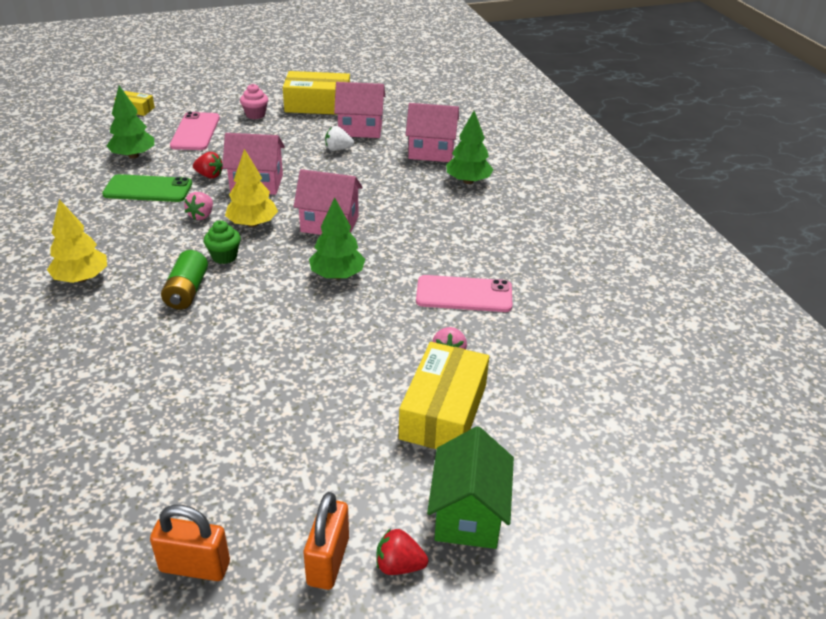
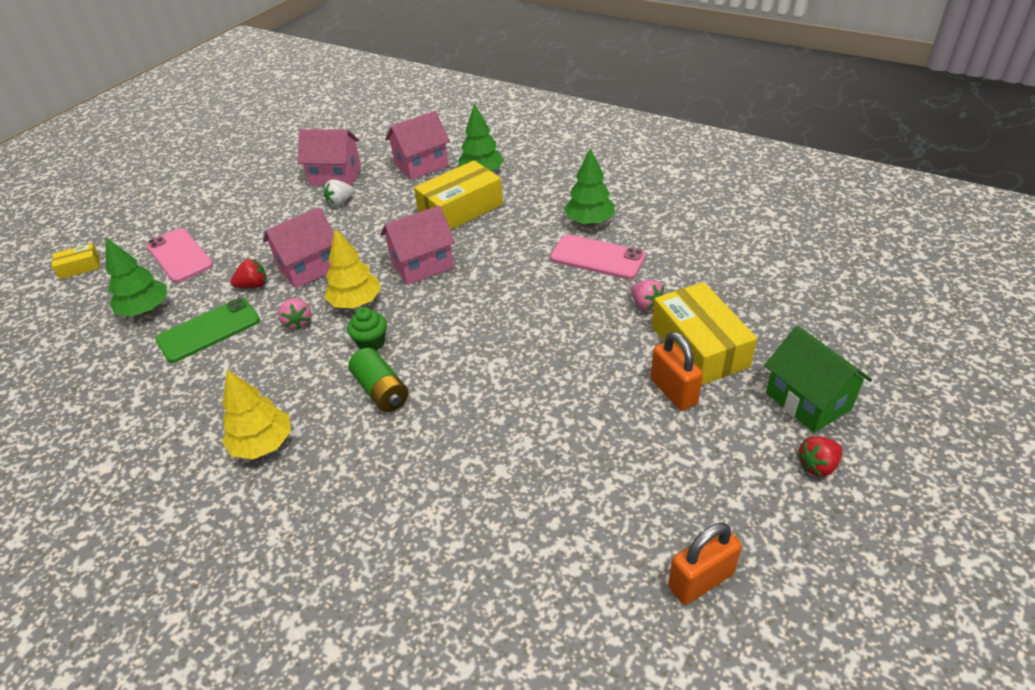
camera: 35 degrees left, 5 degrees up
pink cupcake [240,84,268,119] -> none
yellow box [283,71,350,115] -> yellow box moved to [414,160,503,230]
orange padlock [304,492,349,590] -> orange padlock moved to [651,332,703,411]
green tree [309,198,365,279] -> green tree moved to [564,148,615,225]
pink house [334,82,385,138] -> pink house turned 45 degrees clockwise [298,129,361,186]
pink phone [416,275,512,312] -> pink phone turned 60 degrees clockwise [550,234,646,279]

